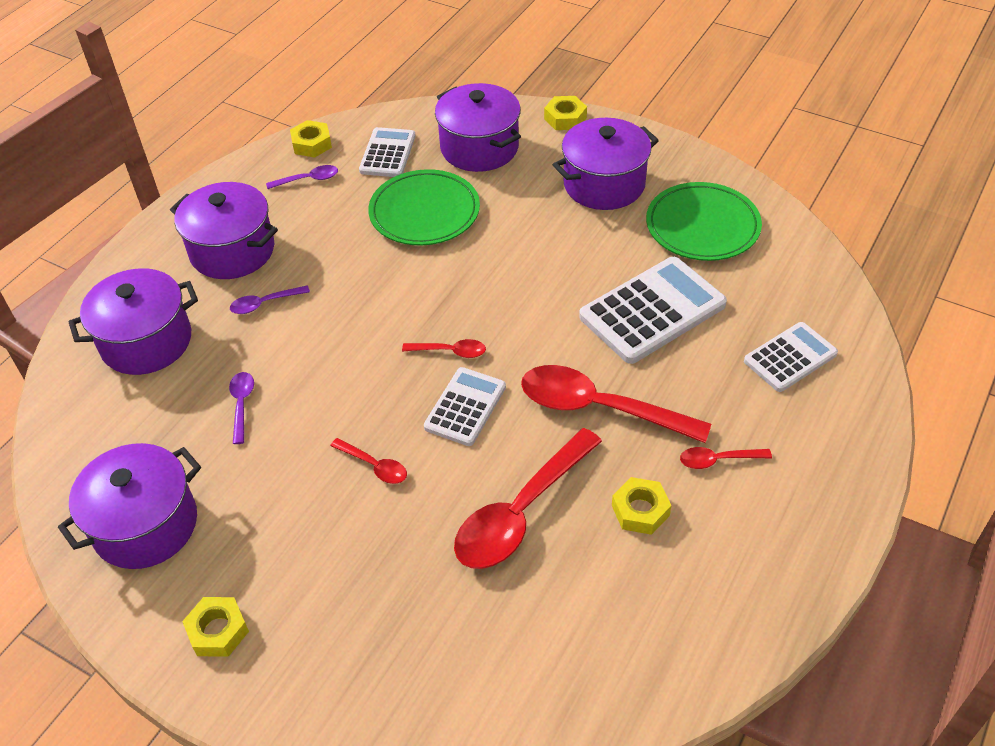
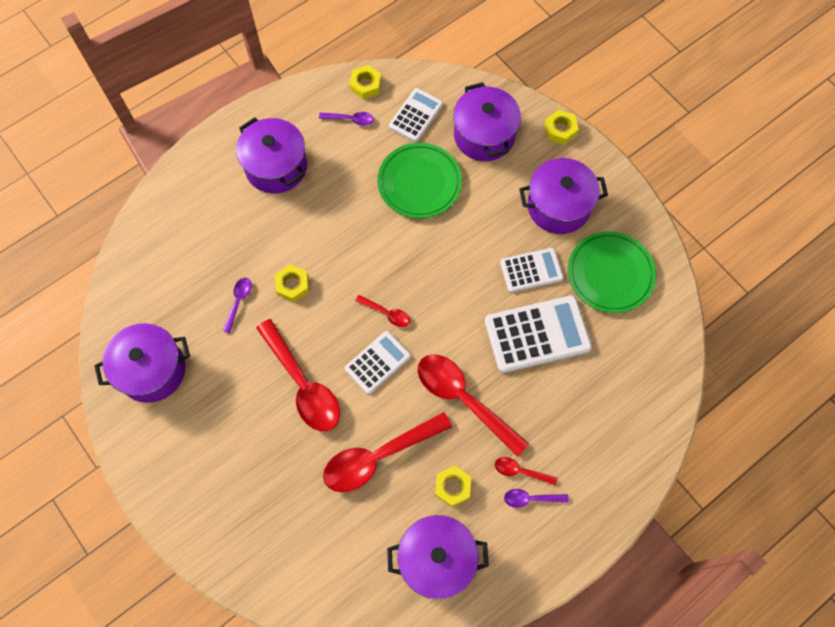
camera: 20 degrees right, 20 degrees up
purple pot [69,268,198,375] -> purple pot moved to [387,515,489,599]
yellow nut [182,597,249,657] -> yellow nut moved to [275,264,309,302]
purple spoon [230,285,310,314] -> purple spoon moved to [504,489,569,508]
red spoon [330,438,407,484] -> red spoon [256,319,340,431], size x2.18
white calculator [744,322,838,392] -> white calculator moved to [500,248,564,293]

